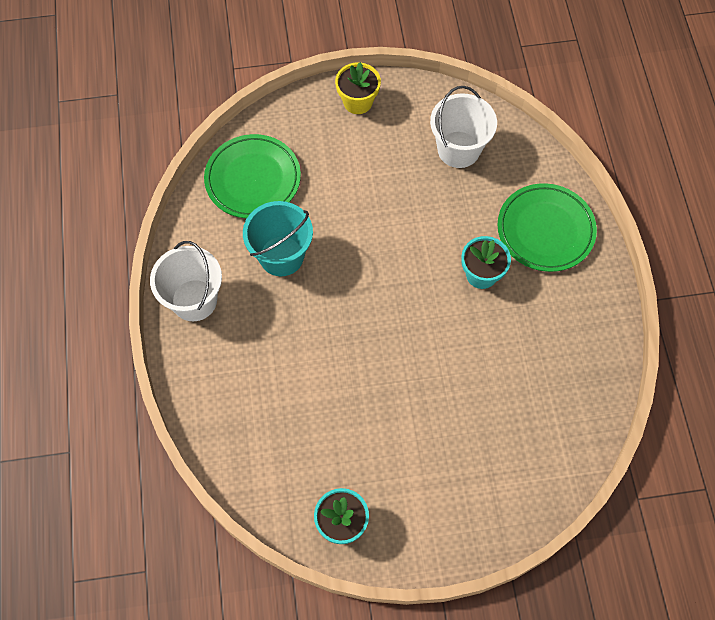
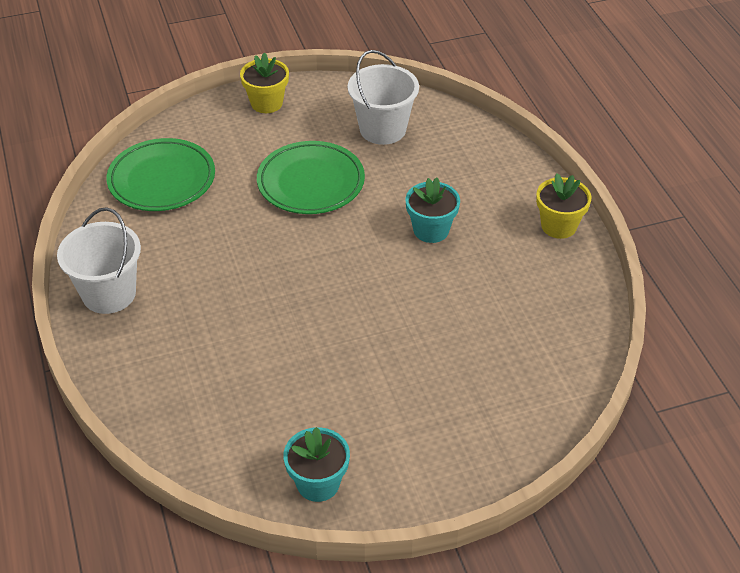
camera: 10 degrees left, 20 degrees down
turquoise bucket [243,201,313,276] -> none
green plate [498,183,597,272] -> green plate moved to [257,141,365,214]
none -> yellow flower pot [536,173,591,239]

